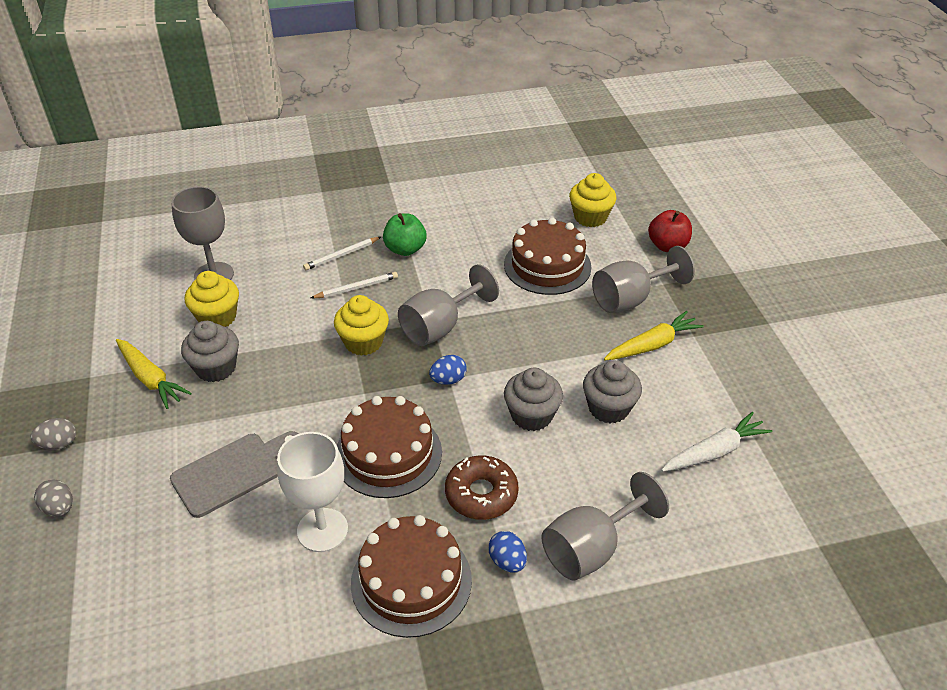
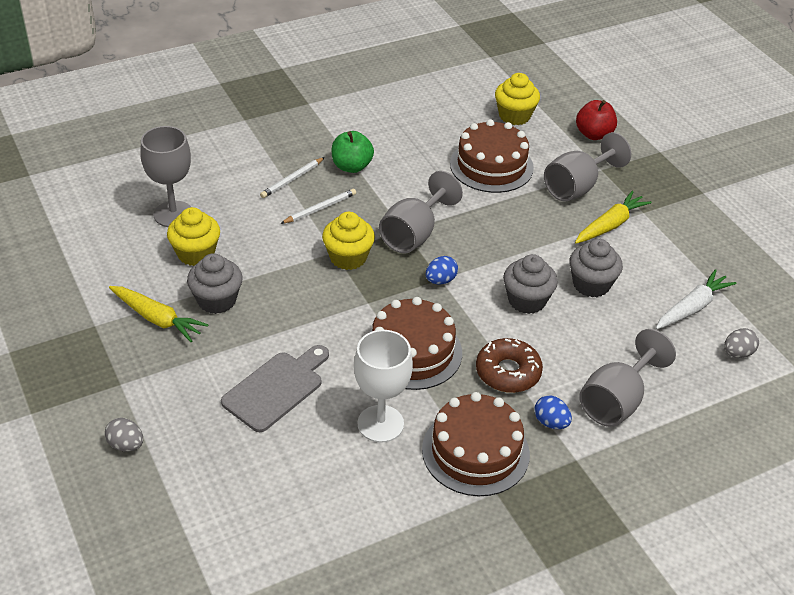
camera: 15 degrees left, 0 degrees up
grey egg [31,418,76,450] -> grey egg moved to [724,328,759,358]

